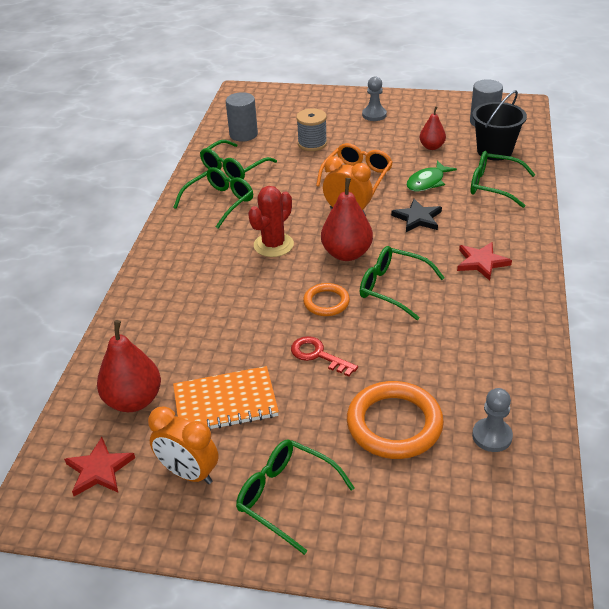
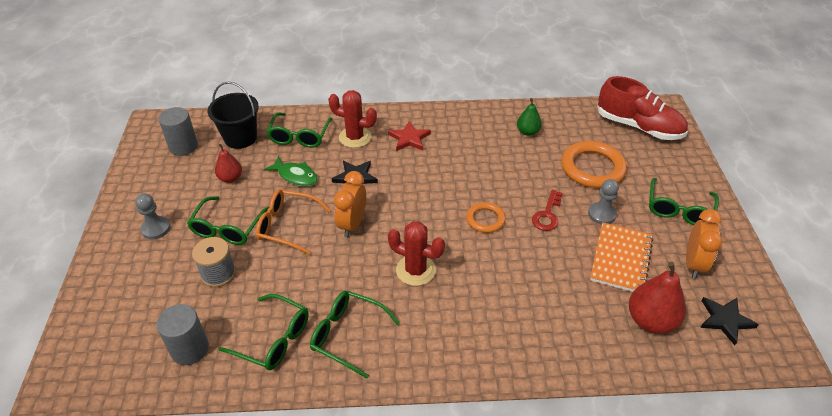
camera: 105 degrees left, 5 degrees up
red star [64,437,135,496] -> black star [700,297,759,345]
orange notebook [173,366,279,430] -> orange notebook turned 45 degrees clockwise [590,222,653,292]
red pear [321,178,373,261] -> none
green glasses [360,246,445,320] -> green glasses moved to [187,196,269,245]
grey pawn [472,388,513,452] -> grey pawn moved to [588,179,619,224]
none -> red cactus [328,90,377,148]
none -> green pear [517,98,542,136]
none -> red shoe [597,76,688,140]

